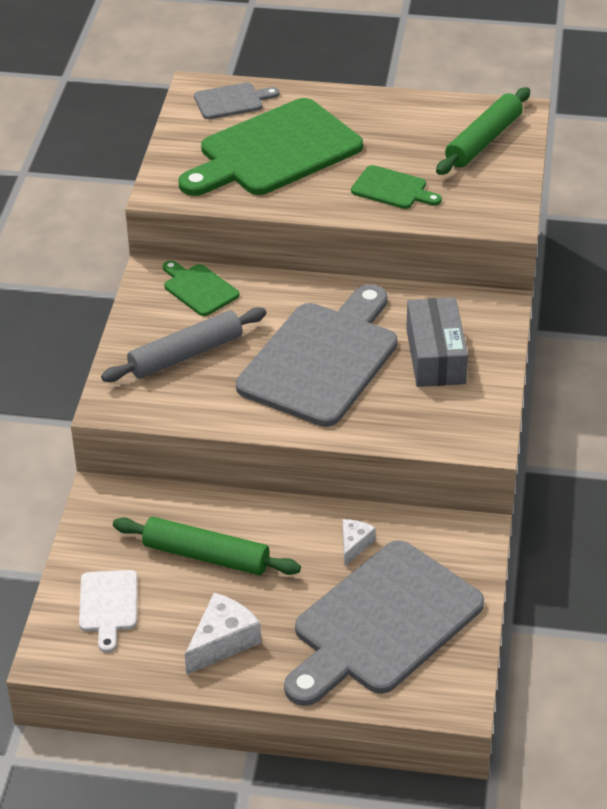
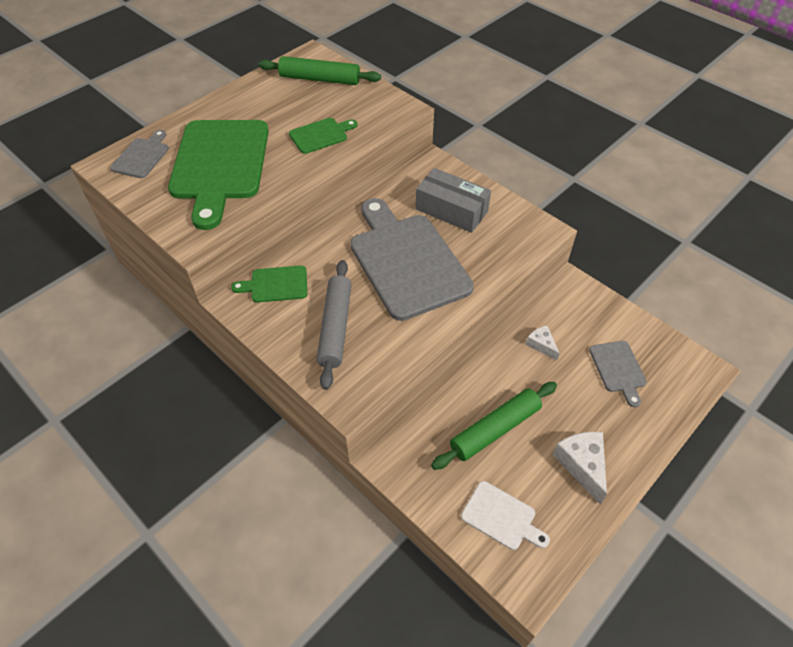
camera: 55 degrees left, 10 degrees up
grey cutting board [284,540,484,706] -> grey cutting board [589,341,647,407], size x0.46
green rolling pin [436,87,530,175] -> green rolling pin turned 60 degrees counterclockwise [258,56,381,85]

